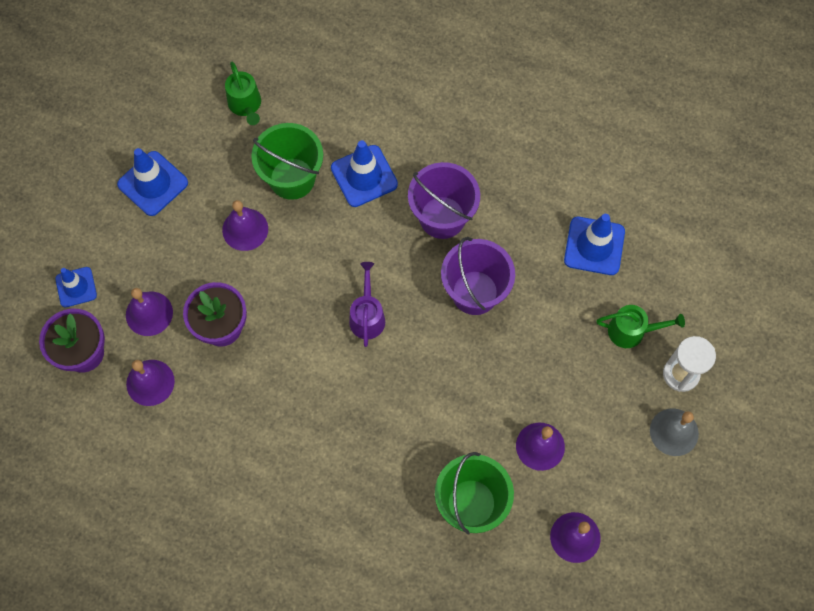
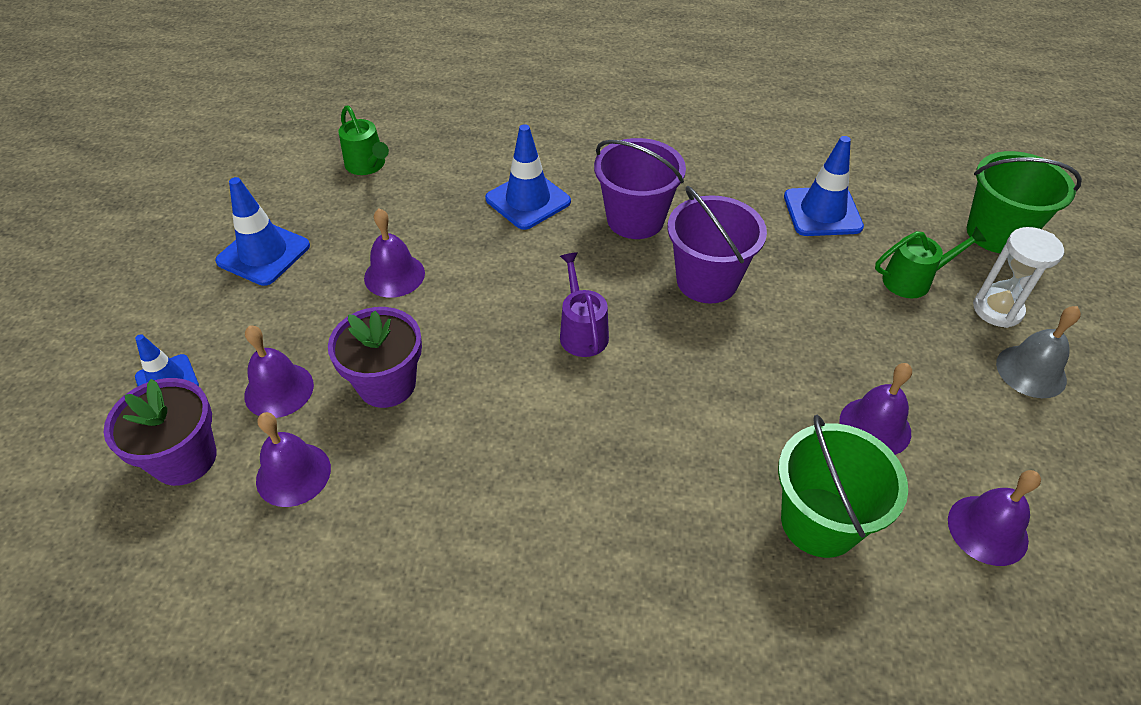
camera: 15 degrees left, 20 degrees down
green bucket [251,123,323,200] -> green bucket moved to [967,151,1082,253]

